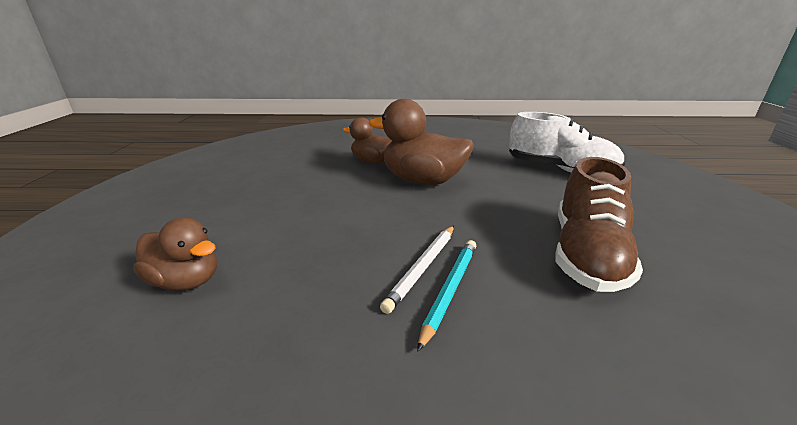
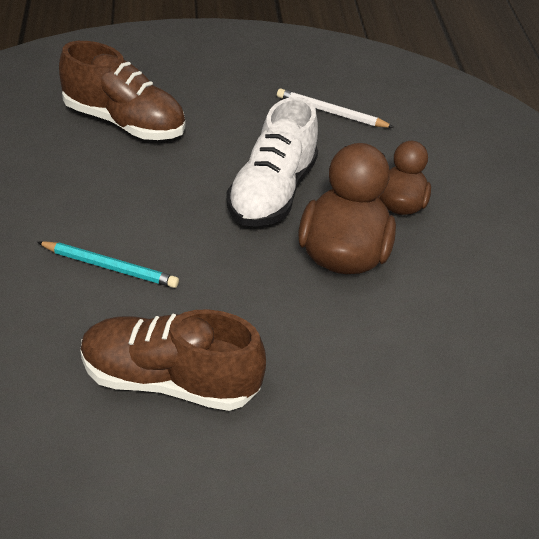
camera: 80 degrees right, 15 degrees up
brown duck [133,217,217,291] -> brown shoe [59,41,185,140]
white pencil [380,225,454,314] -> white pencil moved to [277,88,393,128]
white shoe [509,112,625,172] -> white shoe moved to [226,97,318,227]

